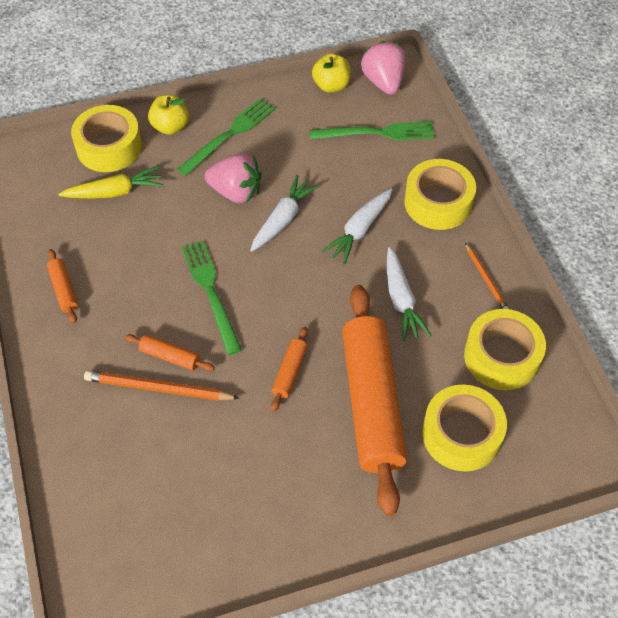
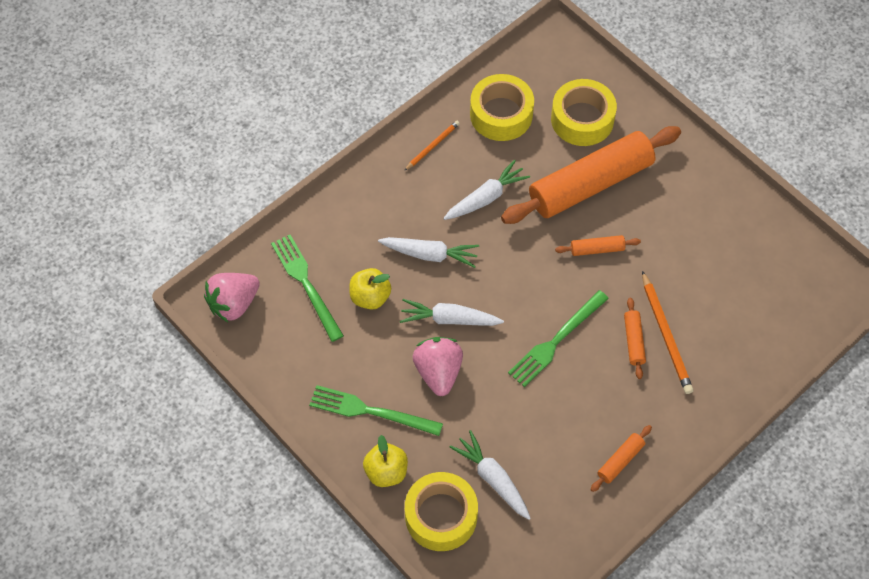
camera: 115 degrees left, 5 degrees up
yellow carrot [59,166,164,199] -> white carrot [450,430,531,520]
yellow apple [312,53,351,93] -> yellow apple moved to [349,268,391,310]
yellow tape [404,159,476,230] -> none

